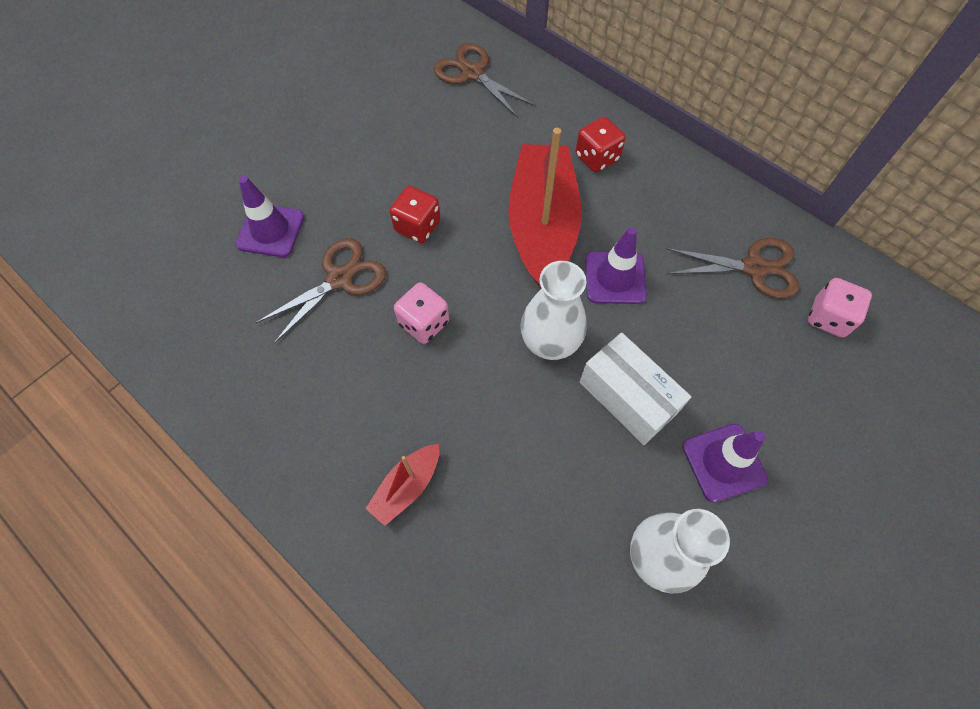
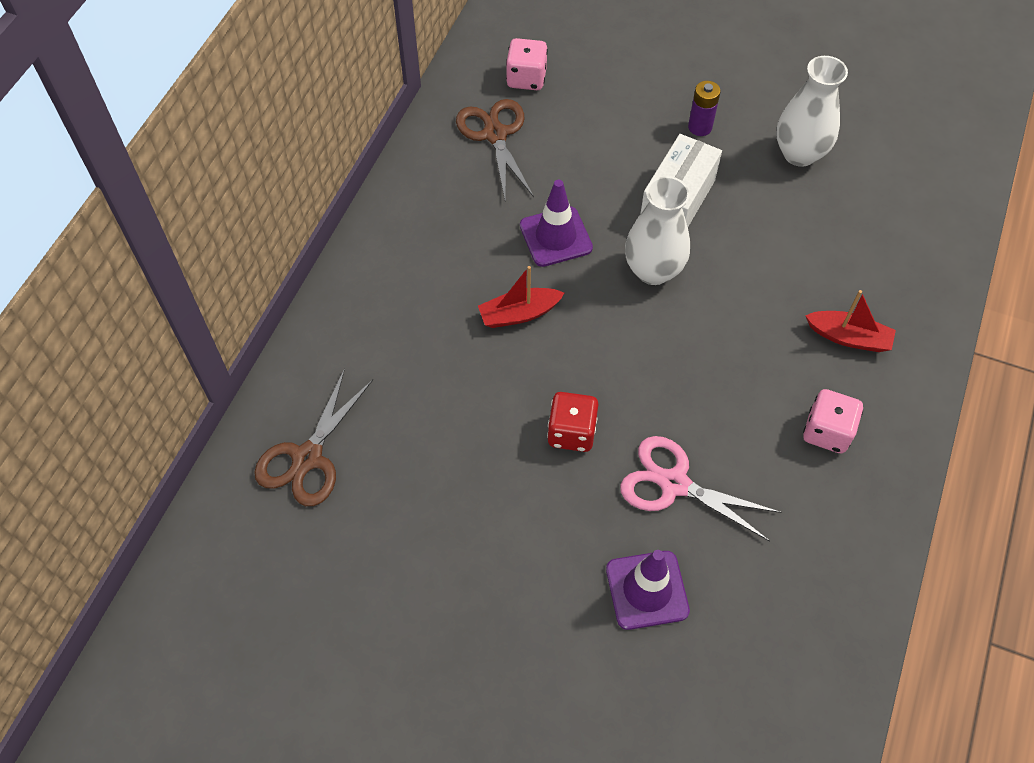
camera: 110 degrees left, 5 degrees down
brown scissors [255,238,386,344] -> pink scissors [620,436,782,542]
pink dice [394,282,449,344] -> pink dice moved to [803,389,863,453]
red boat [508,128,582,288] -> red boat [478,266,564,328], size x0.46
red dice [575,116,626,173] -> none
purple traffic cone [682,424,768,502] -> purple battery [688,81,721,136]

